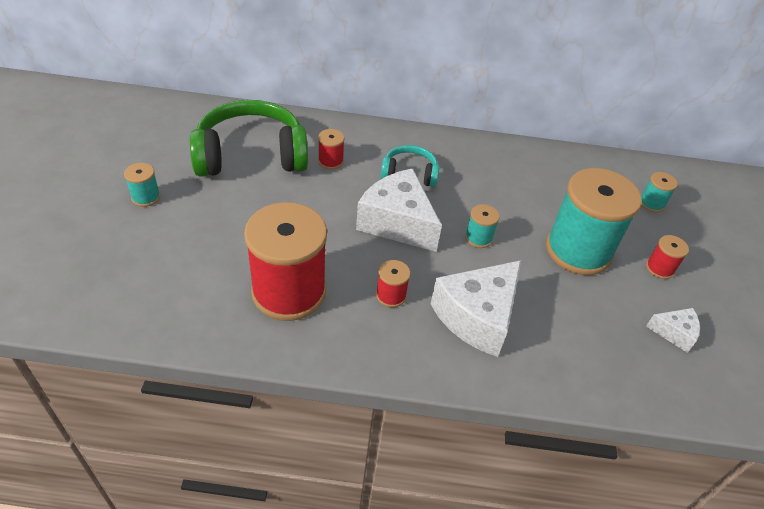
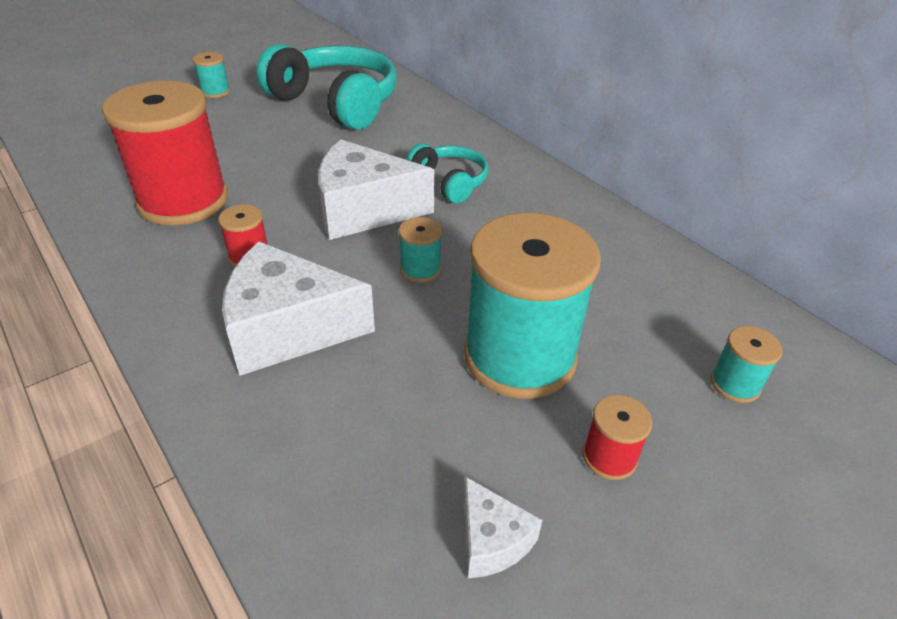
camera: 50 degrees right, 5 degrees down
green headphones [190,100,308,177] -> turquoise headphones [256,44,397,130]
red spool [318,129,345,169] -> none
white cheese [356,168,442,252] -> white cheese turned 90 degrees counterclockwise [318,140,435,240]

